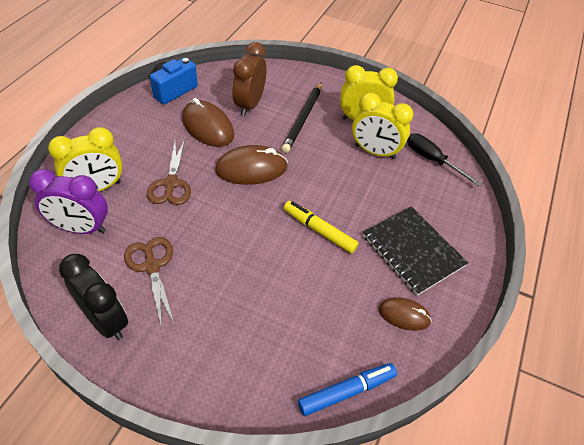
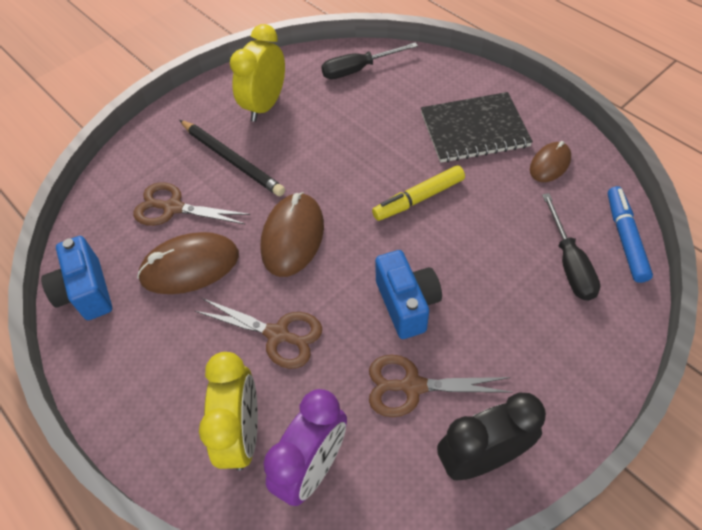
camera: 60 degrees left, 5 degrees up
brown clock [233,42,266,116] -> brown scissors [133,182,250,226]
yellow clock [352,93,413,159] -> none
none -> blue camera [375,250,442,339]
none -> black screwdriver [542,193,600,301]

